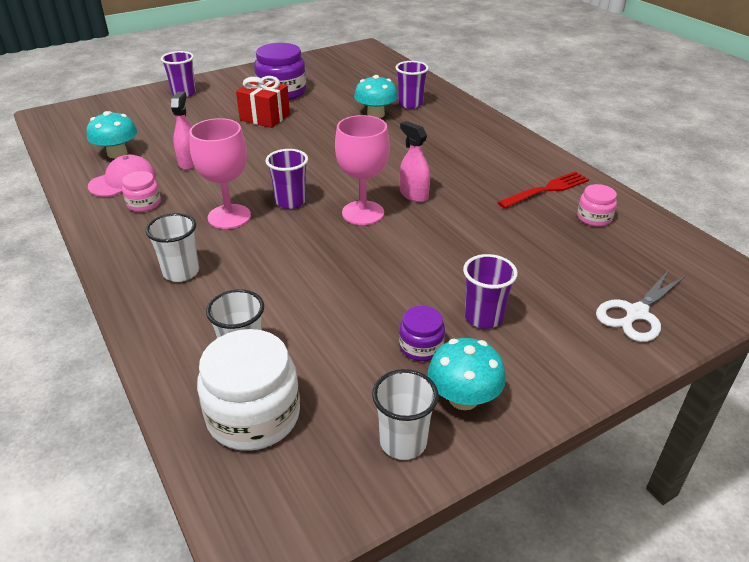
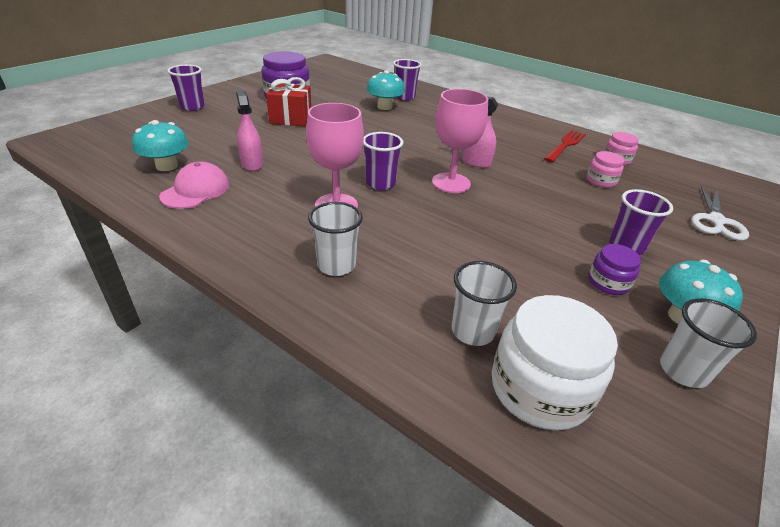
camera: 25 degrees left, 0 degrees up
pink jar [122,171,161,212] -> pink jar moved to [586,151,624,188]

